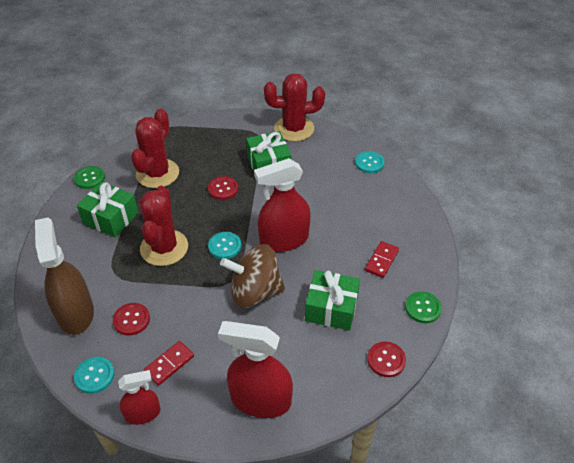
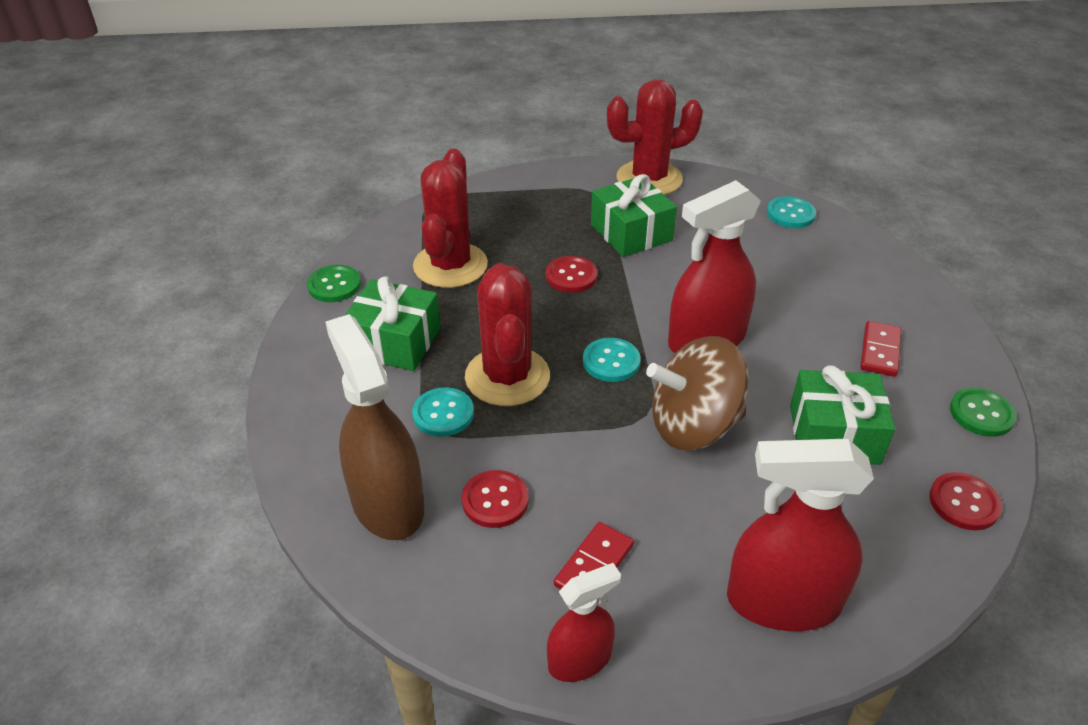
camera: 10 degrees left, 5 degrees down
turquoise button [74,357,115,394] -> turquoise button moved to [412,387,474,437]

